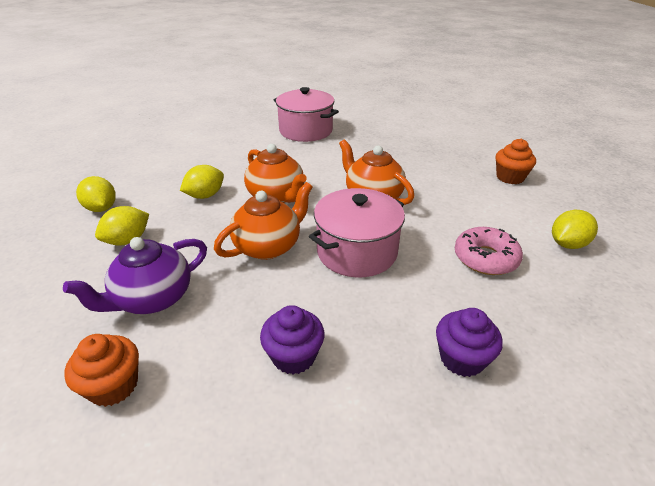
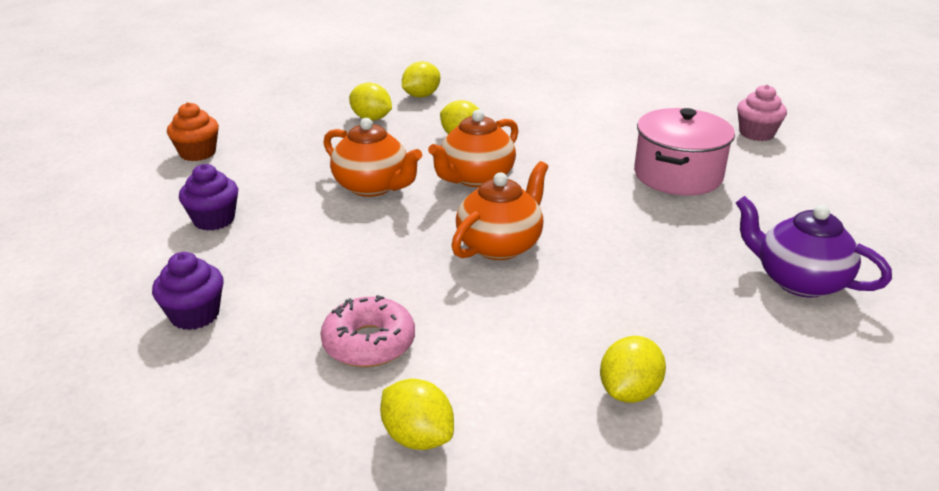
camera: 80 degrees right, 5 degrees down
purple teapot [63,237,207,314] -> purple teapot moved to [736,196,892,298]
pink pot [309,188,405,278] -> none
orange cupcake [495,139,536,184] -> yellow lemon [600,336,666,403]
none -> pink cupcake [737,85,787,141]

